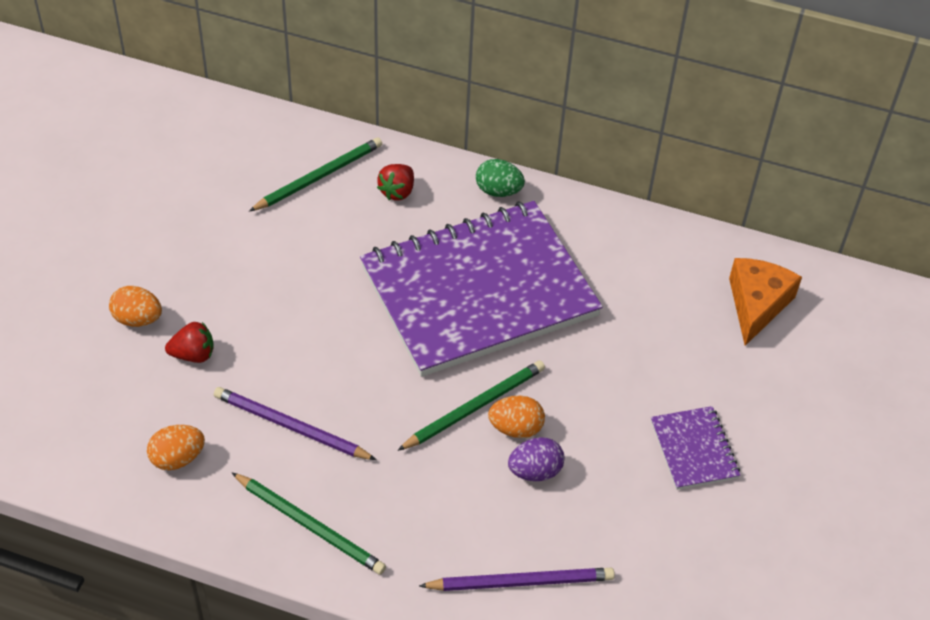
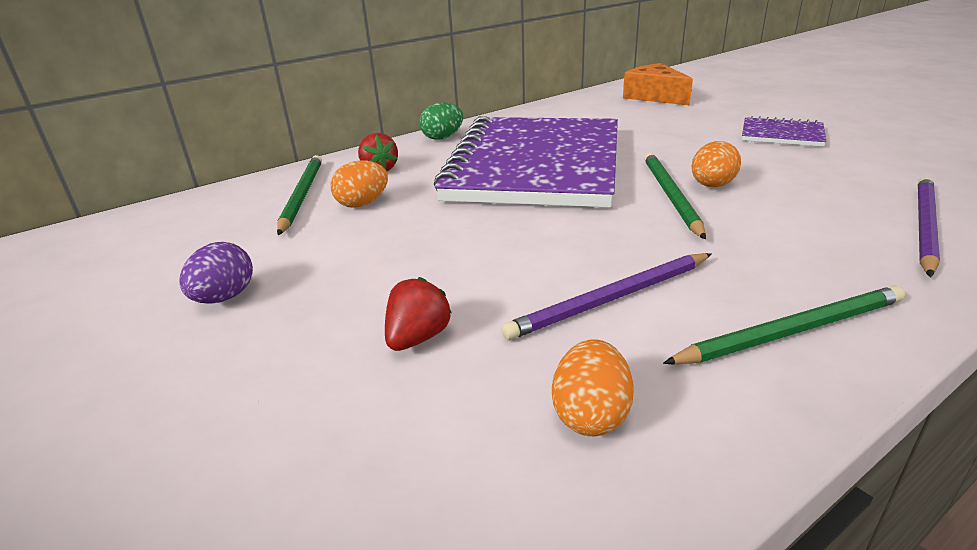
camera: 50 degrees left, 20 degrees down
orange egg [109,286,162,327] -> orange egg moved to [331,160,388,208]
purple egg [508,437,565,481] -> purple egg moved to [180,242,253,303]

